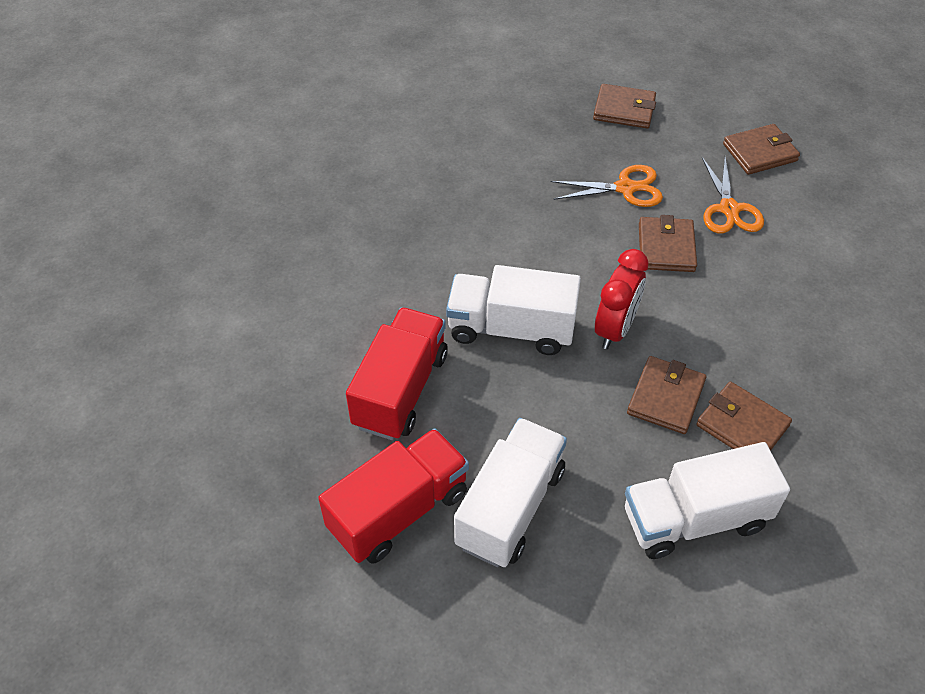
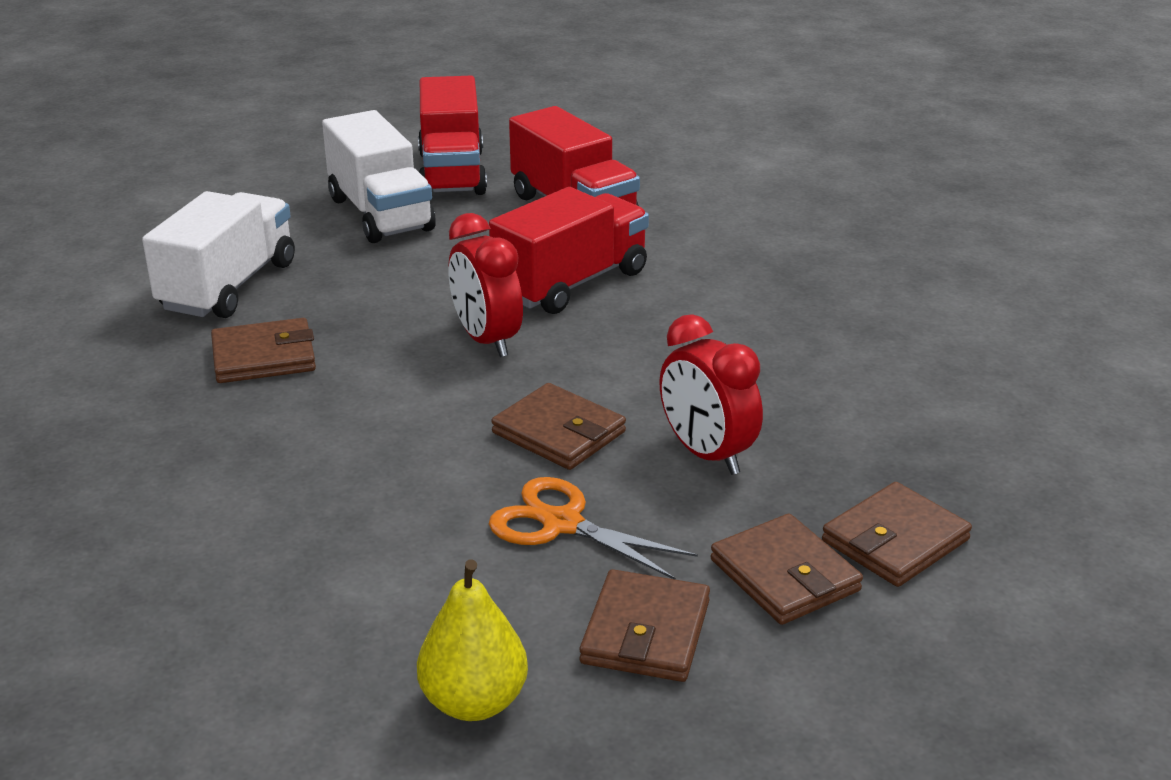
camera: 125 degrees right, 20 degrees down
white truck [446,265,581,355] -> red truck [489,187,649,314]
orange scissors [551,165,663,207] -> red clock [659,314,763,475]
brown wallet [627,356,706,434] -> brown wallet moved to [711,513,863,625]
none -> yellow pear [417,559,528,721]

